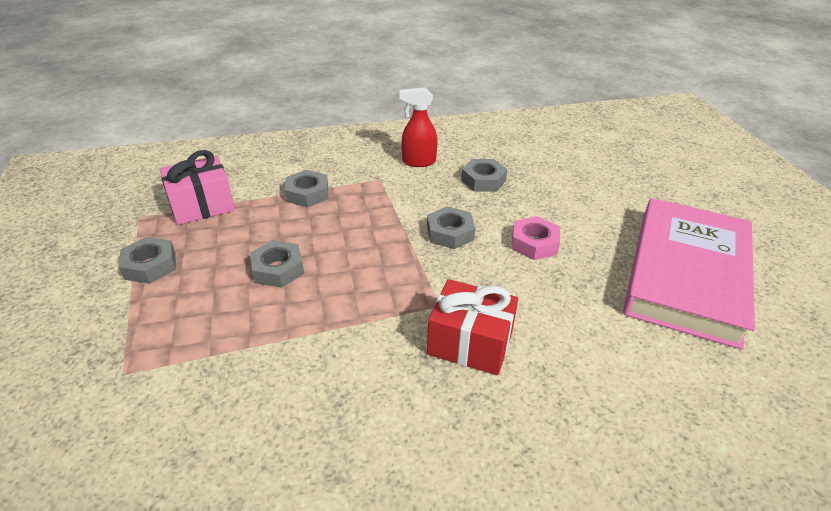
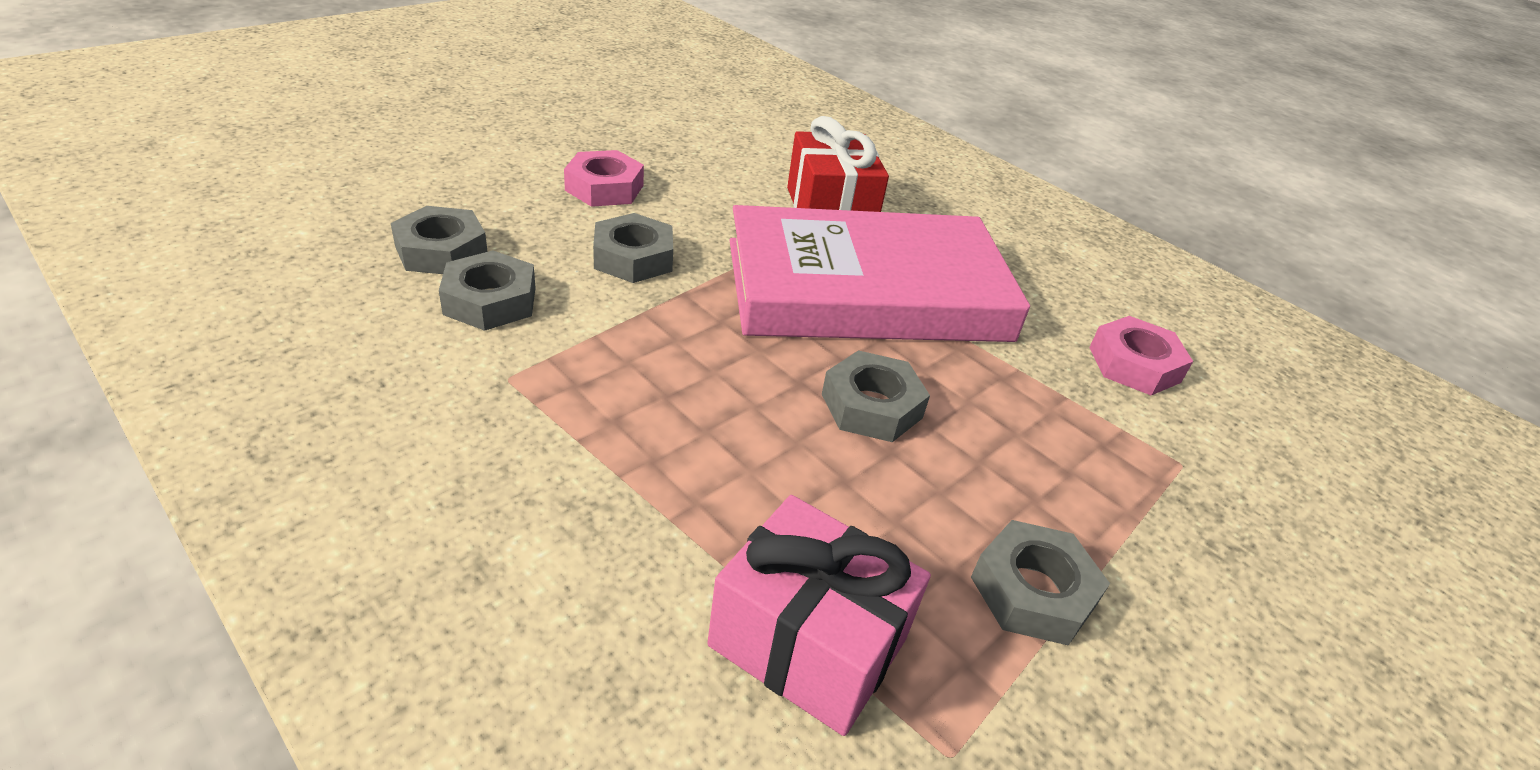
camera: 125 degrees left, 0 degrees up
grey nut [285,170,328,207] -> grey nut moved to [439,250,535,331]
red spray bottle [400,87,438,167] -> none
pink book [623,198,755,350] -> pink book moved to [730,205,1030,342]
none -> pink nut [1089,316,1193,395]

